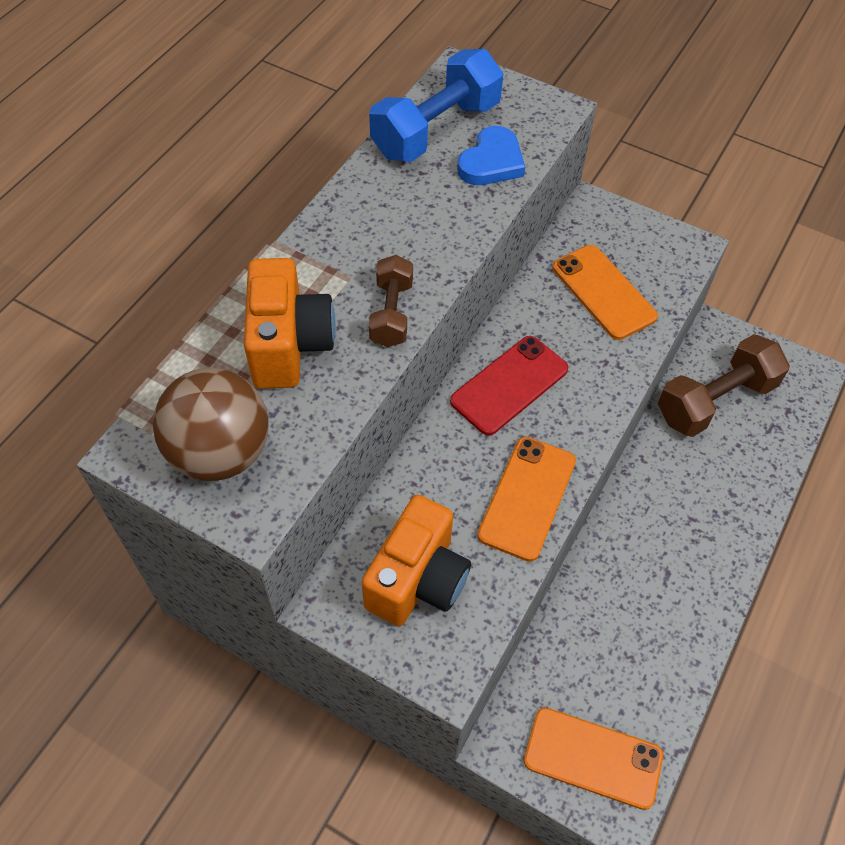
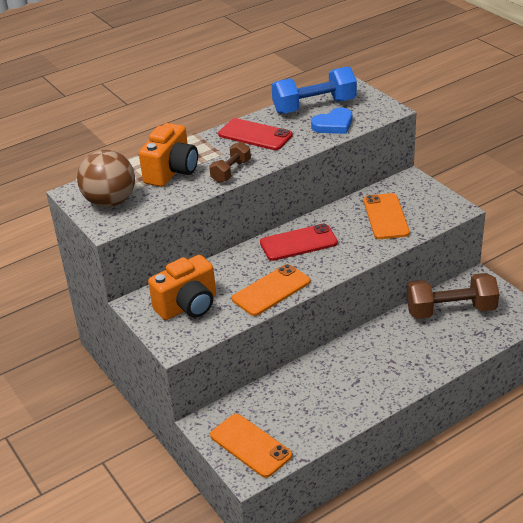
camera: 30 degrees right, 20 degrees down
none -> red phone [218,118,293,150]

